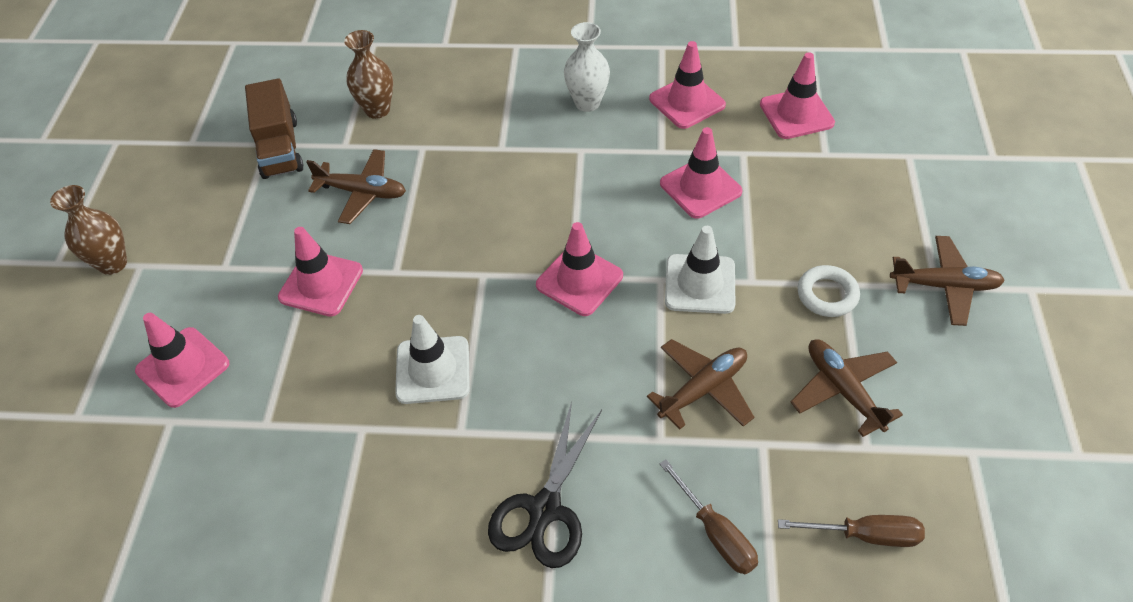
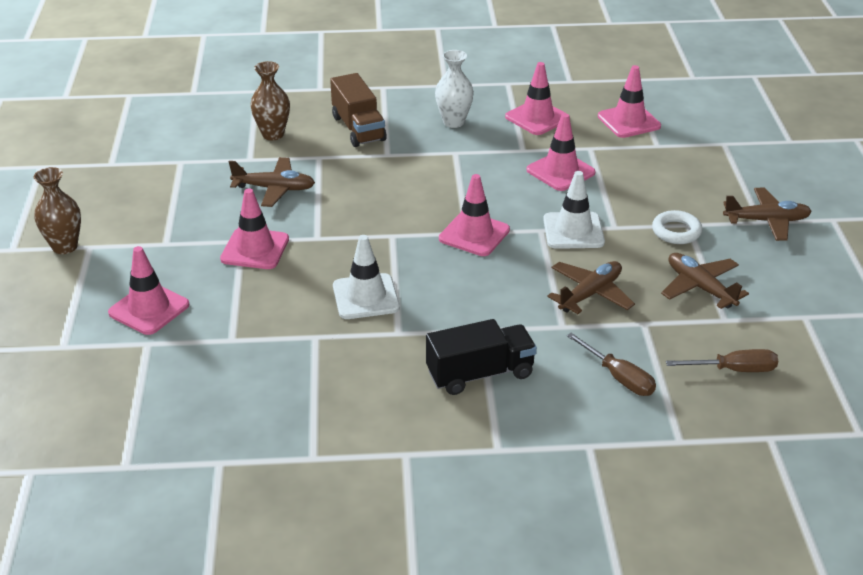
camera: 10 degrees left, 15 degrees down
brown truck [245,78,304,179] -> brown truck moved to [330,73,387,147]
black scissors [488,402,602,568] -> black truck [426,319,537,395]

